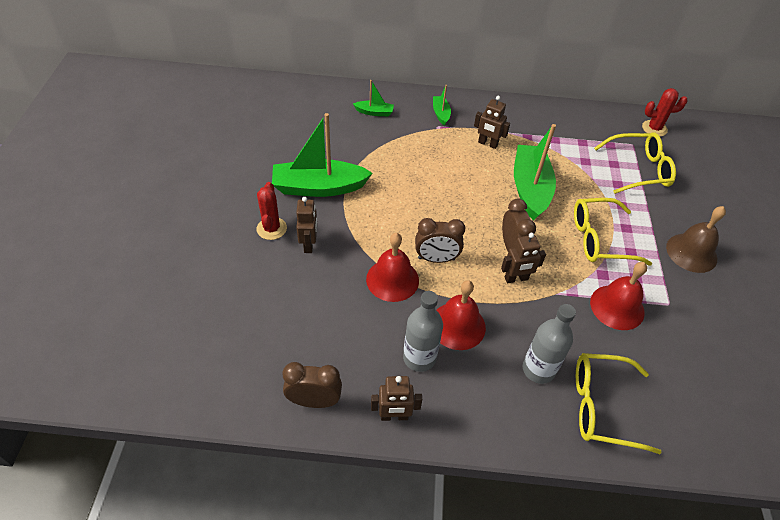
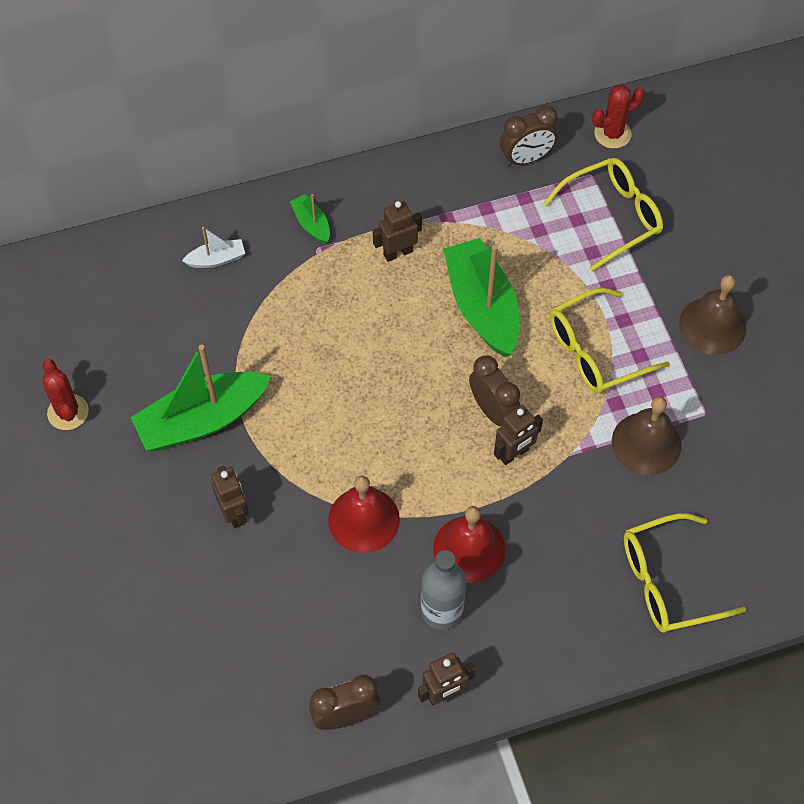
camera: 20 degrees left, 10 degrees up
red cactus [257,182,287,240] -> red cactus moved to [43,359,89,430]
green boat [353,80,394,116] -> white boat [182,227,245,268]
brown clock [415,218,465,263] -> brown clock moved to [500,106,558,166]
brown robot [474,96,510,149] -> brown robot turned 150 degrees clockwise [373,201,422,262]
grey bottle [523,304,576,384] -> none
red bell [590,262,647,330] -> brown bell [612,396,682,475]

